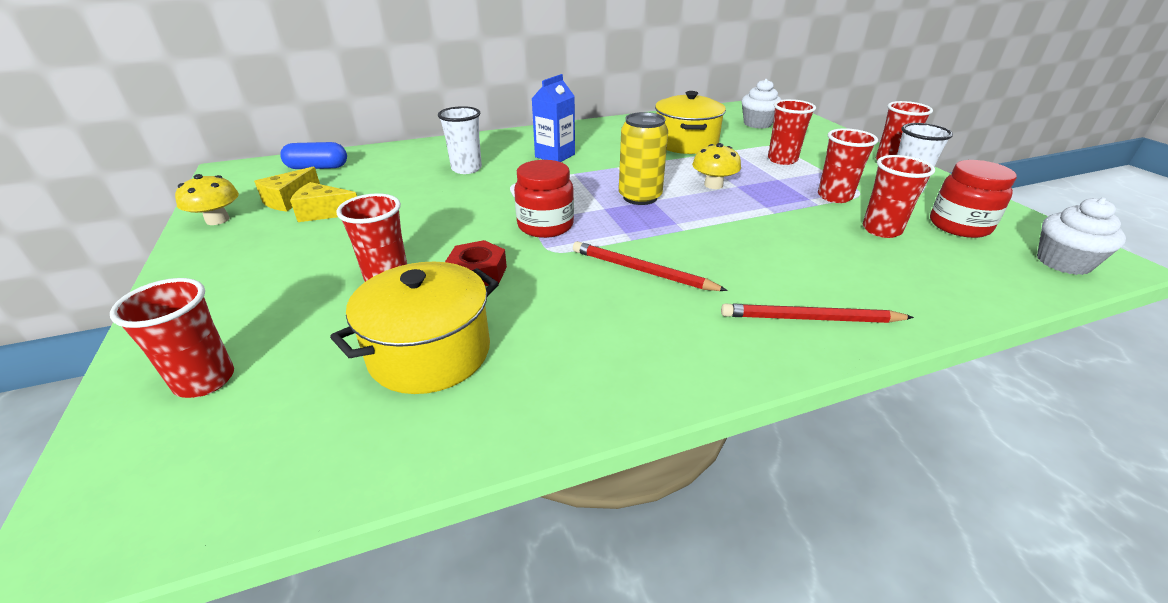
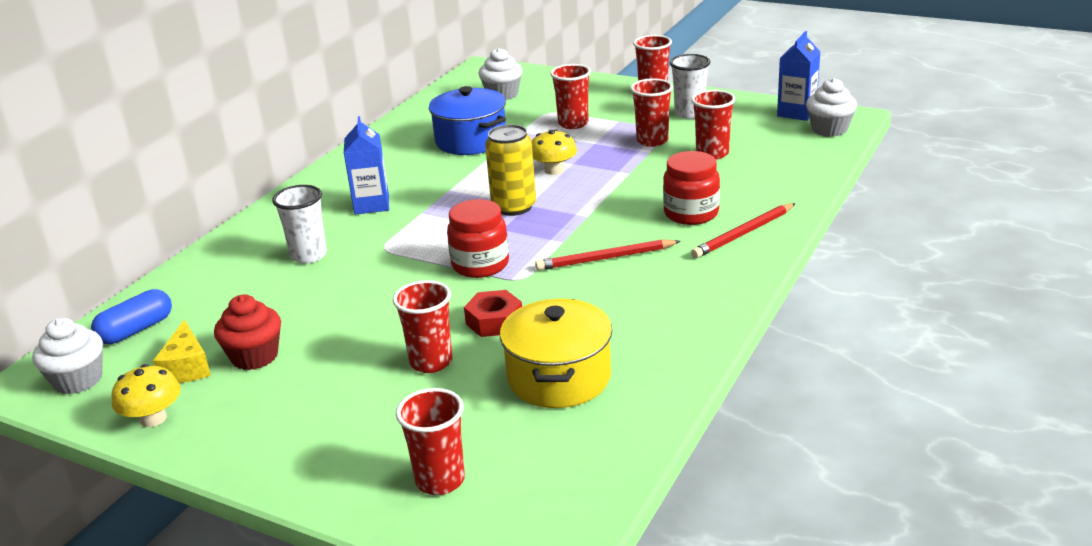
camera: 40 degrees left, 5 degrees down
yellow cheese [290,182,357,222] -> red cupcake [214,295,281,370]
yellow pot [655,91,726,154] -> blue pot [429,86,506,155]
red jar [930,160,1016,238] -> red jar moved to [663,151,720,225]
none -> white cupcake [32,318,103,394]
none -> blue carton [777,31,820,121]

